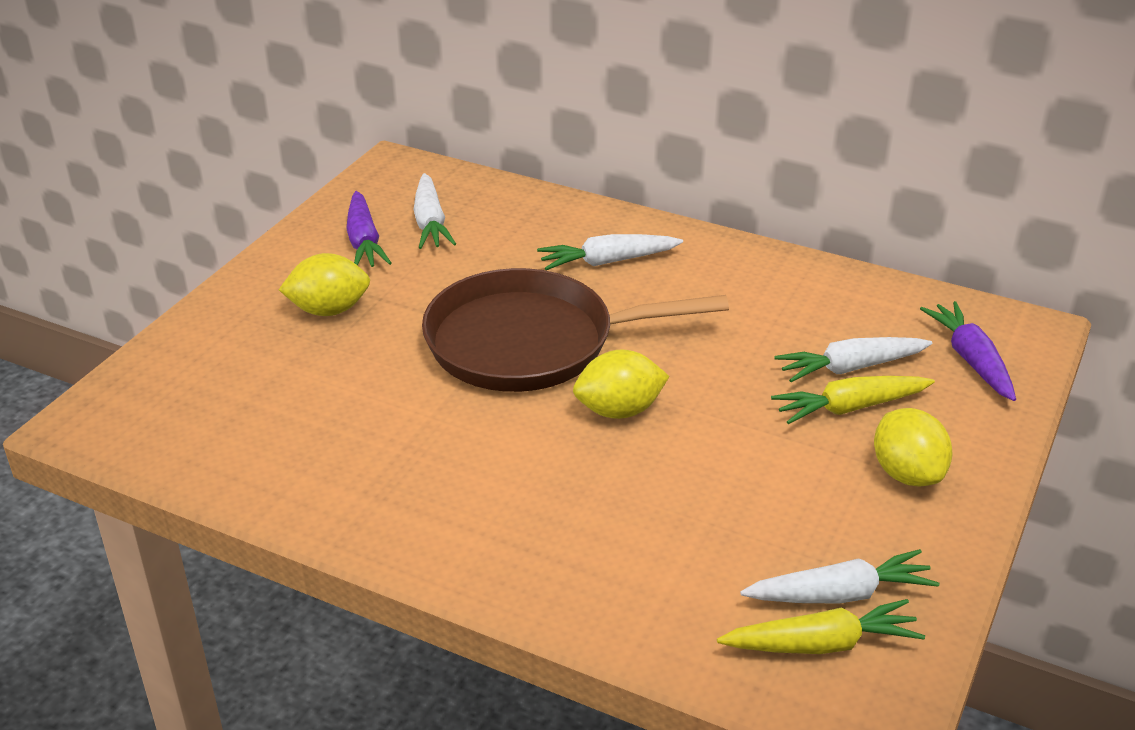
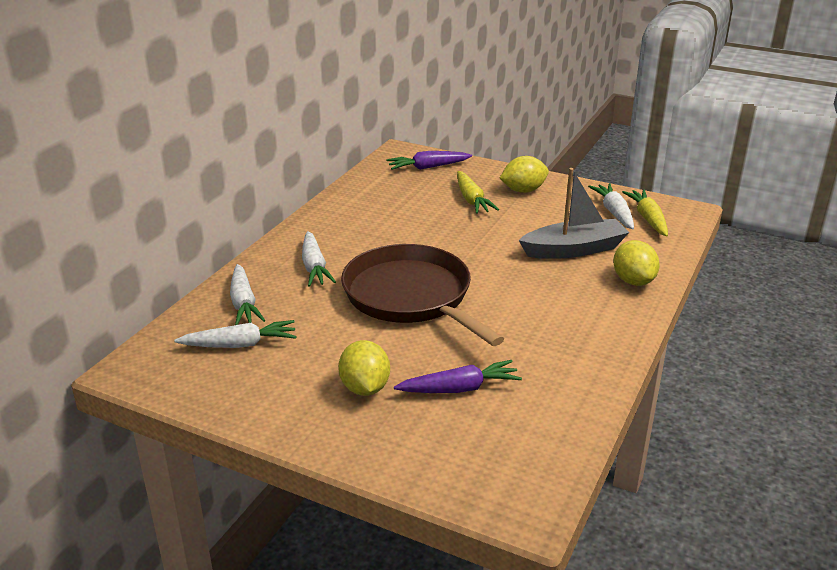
camera: 90 degrees left, 5 degrees down
purple carrot [346,191,392,267] -> purple carrot moved to [394,360,522,393]
brown pan [422,268,729,392] -> brown pan turned 150 degrees clockwise [341,244,504,346]
yellow lemon [573,349,670,419] -> yellow lemon moved to [613,240,660,286]
white carrot [774,337,932,382] -> white carrot moved to [230,264,266,325]
none -> grey boat [519,168,629,259]

